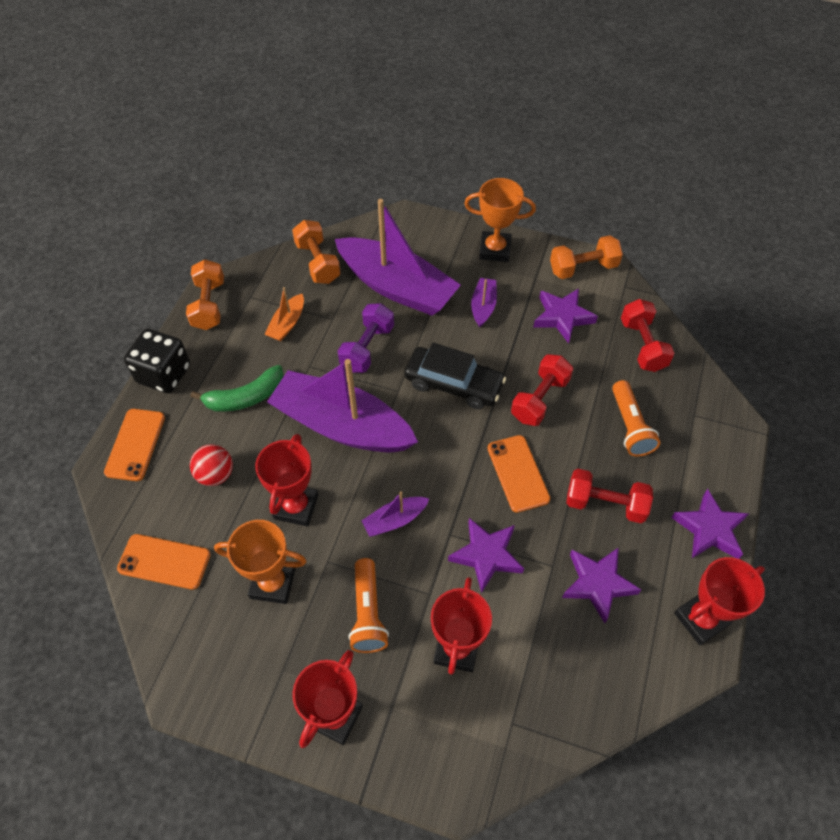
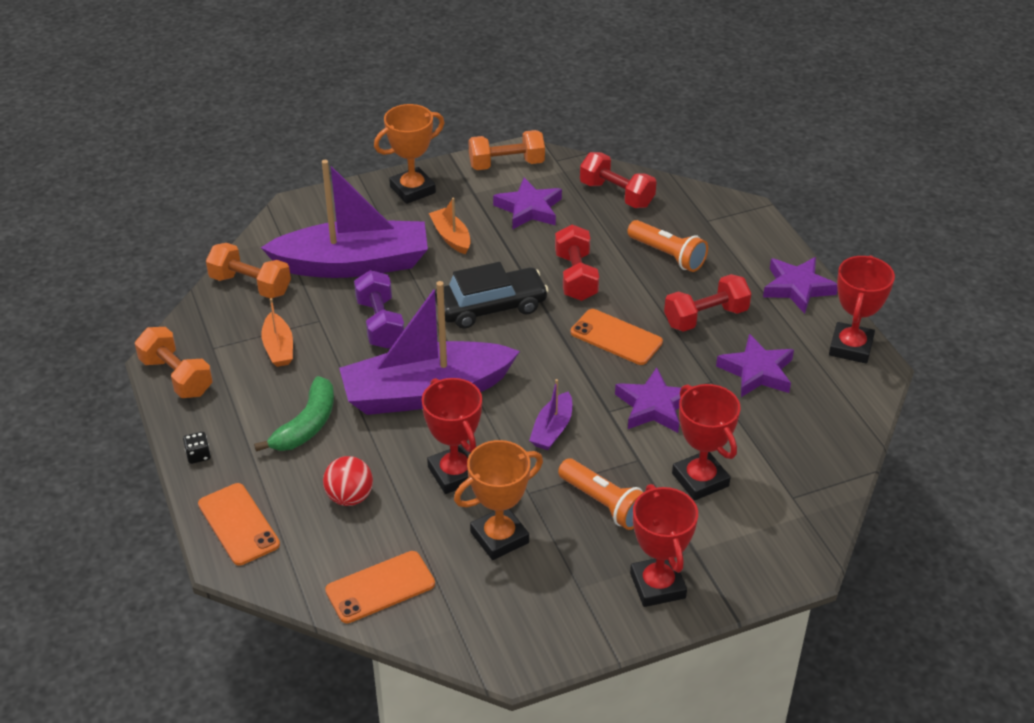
camera: 40 degrees left, 15 degrees down
black dice [124,329,190,393] -> black dice [183,432,211,464], size x0.41
purple boat [471,278,497,328] -> orange boat [429,198,471,254]
orange dumbbell [550,235,623,279] -> orange dumbbell turned 45 degrees clockwise [468,130,545,170]

